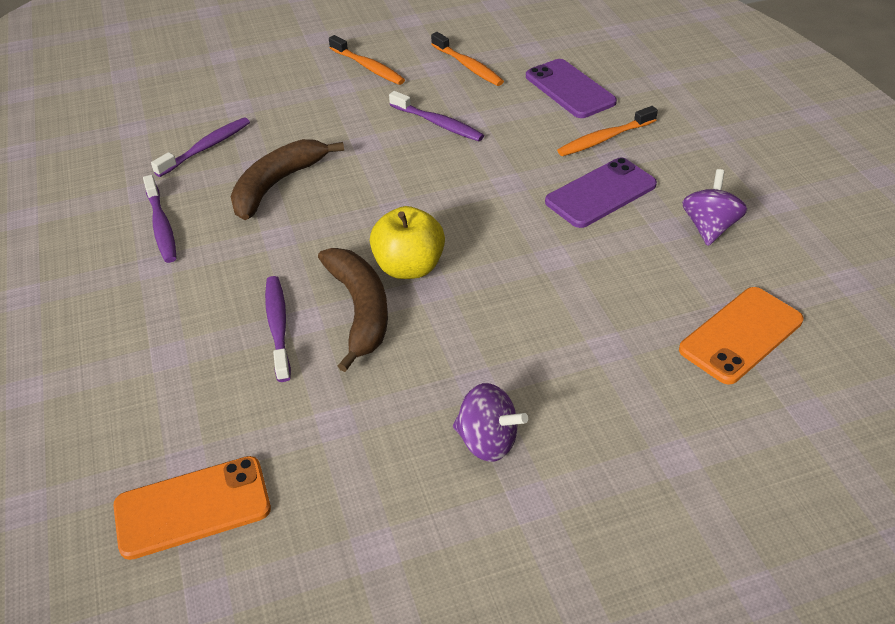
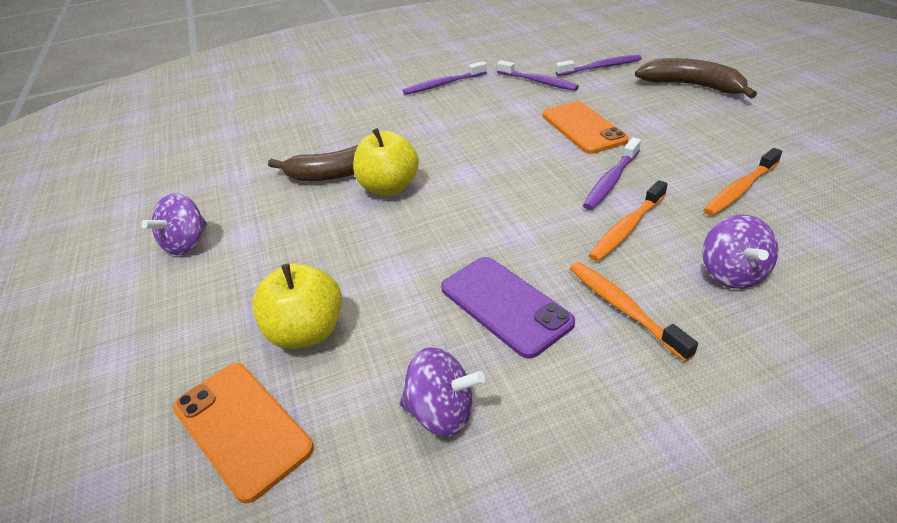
camera: 90 degrees right, 5 degrees down
orange phone [113,456,271,560] -> orange phone moved to [543,101,629,154]
brown banana [231,139,344,220] -> brown banana moved to [635,58,757,98]
purple toothbrush [265,276,291,382] -> purple toothbrush moved to [556,55,642,76]
orange toothbrush [329,35,405,85] -> orange toothbrush moved to [588,180,668,262]
purple phone [526,59,617,118] -> purple spinning top [702,215,778,289]
none -> yellow apple [252,263,342,349]

